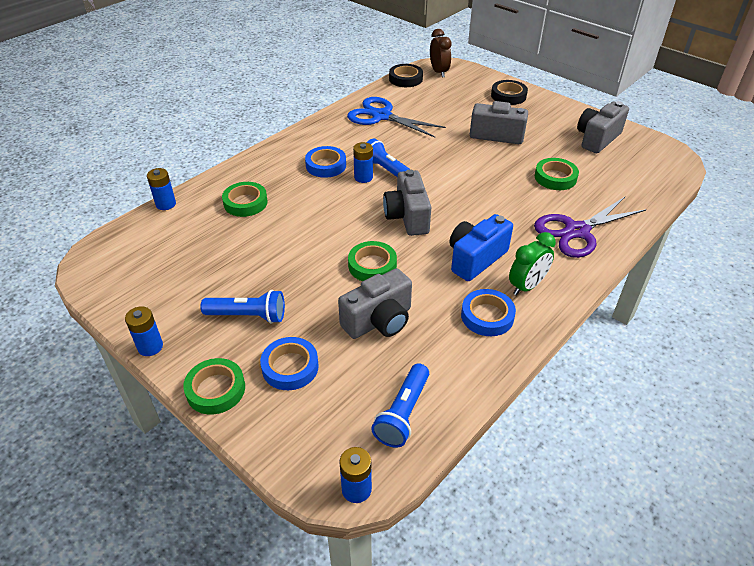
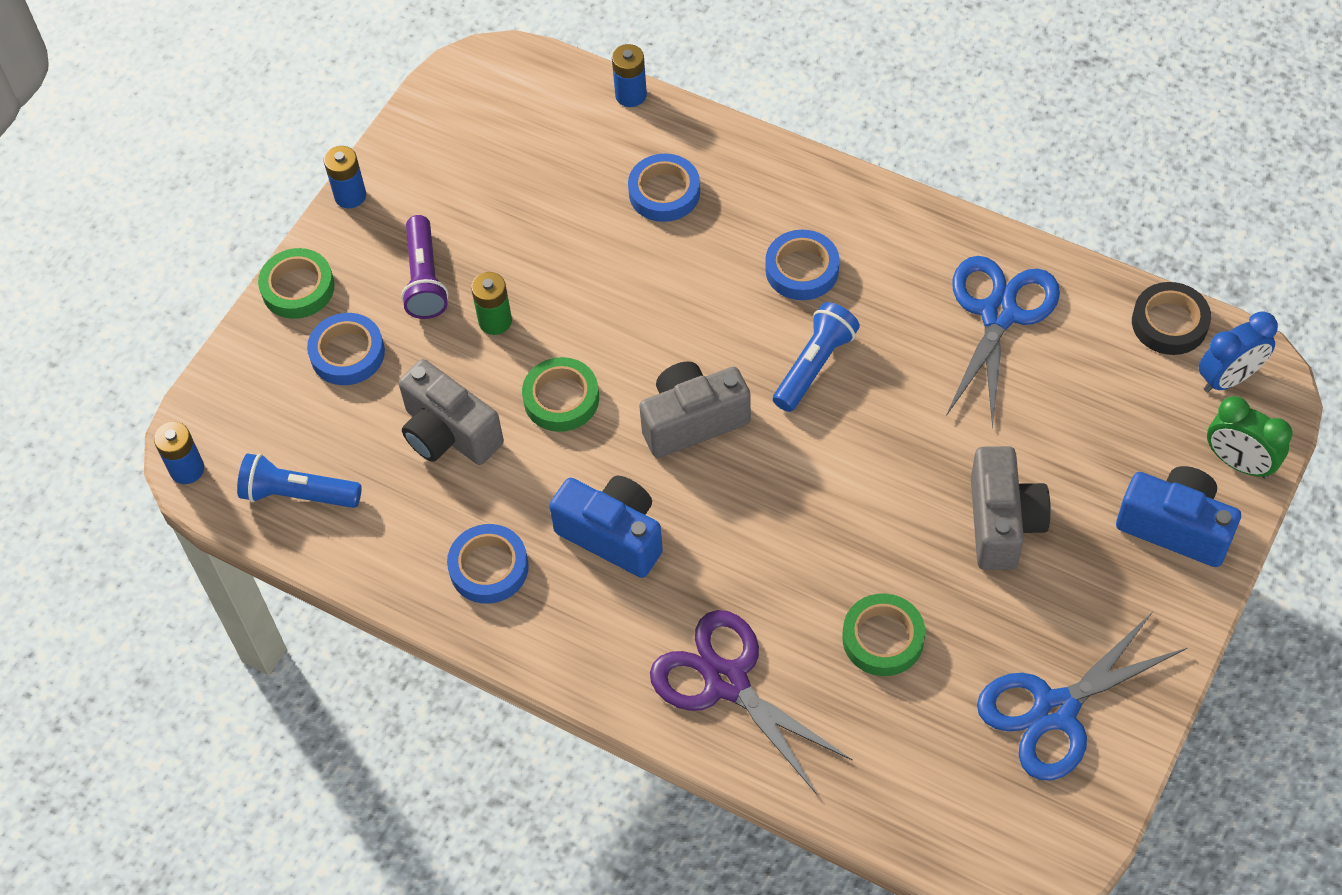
camera: 80 degrees right, 15 degrees up
blue flashlight [200,290,285,323] -> purple flashlight [401,215,448,319]
green tape [222,182,268,217] -> blue tape [628,154,700,222]
blue battery [353,142,373,183] -> none
brown clock [430,29,452,78] -> blue clock [1199,311,1278,392]
black tape [491,80,528,105] -> blue camera [1116,466,1241,567]
green clock [509,232,556,296] -> green clock moved to [1207,396,1292,478]
grey camera [577,101,629,153] -> blue scissors [977,612,1187,781]
none -> green battery [471,272,512,335]

